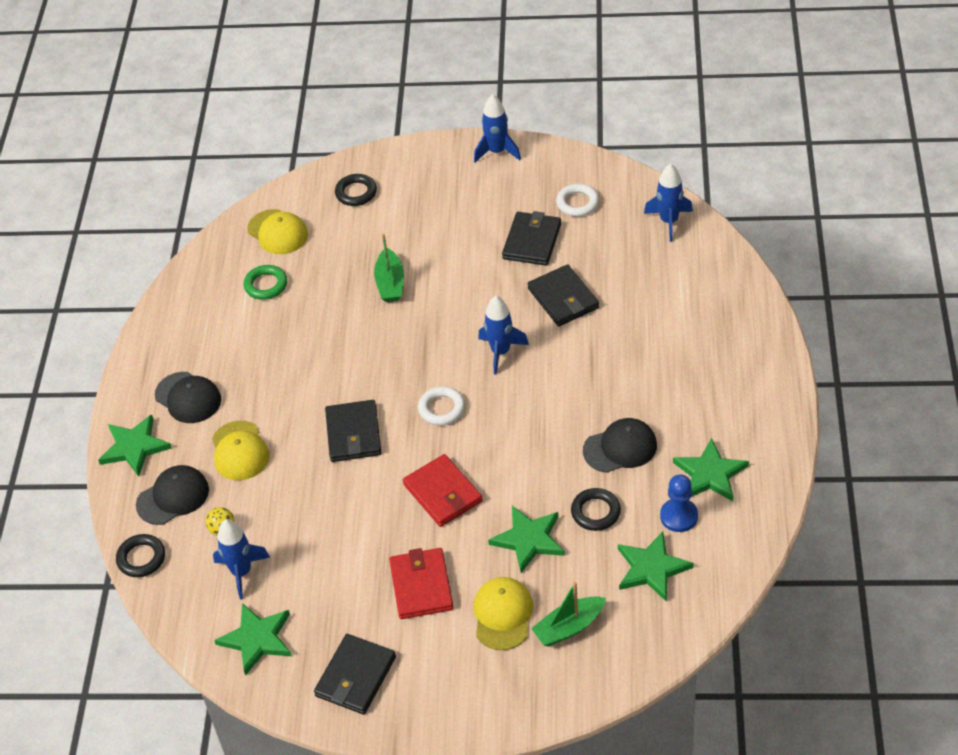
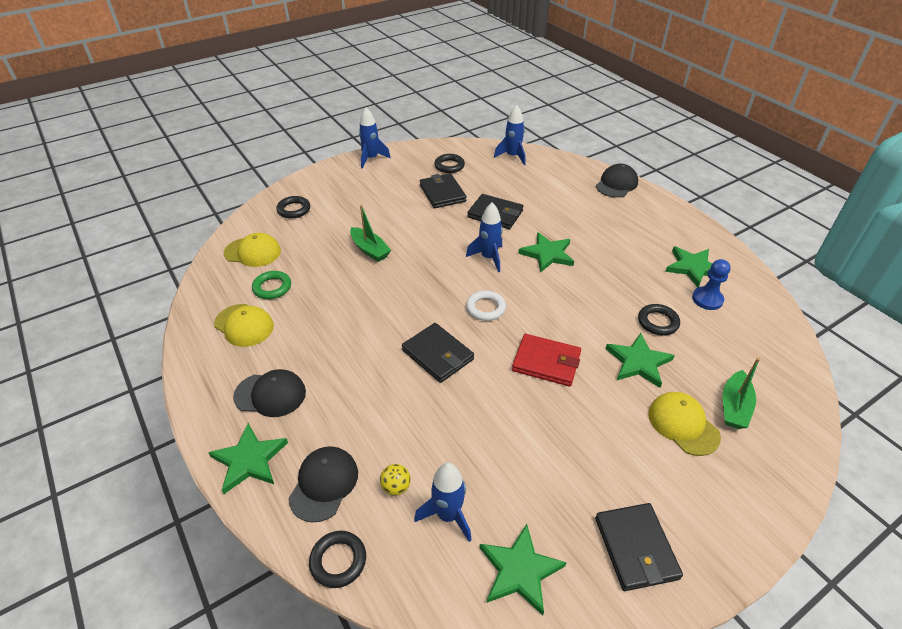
camera: 40 degrees left, 5 degrees down
yellow cap [212,420,269,480] -> yellow cap moved to [214,304,274,347]
red wallet [389,548,454,619] -> none
white ring [556,184,599,217] -> black ring [434,154,465,173]
black cap [583,418,657,473] -> black cap moved to [596,164,638,198]
green star [618,532,694,602] -> green star moved to [518,232,574,272]

